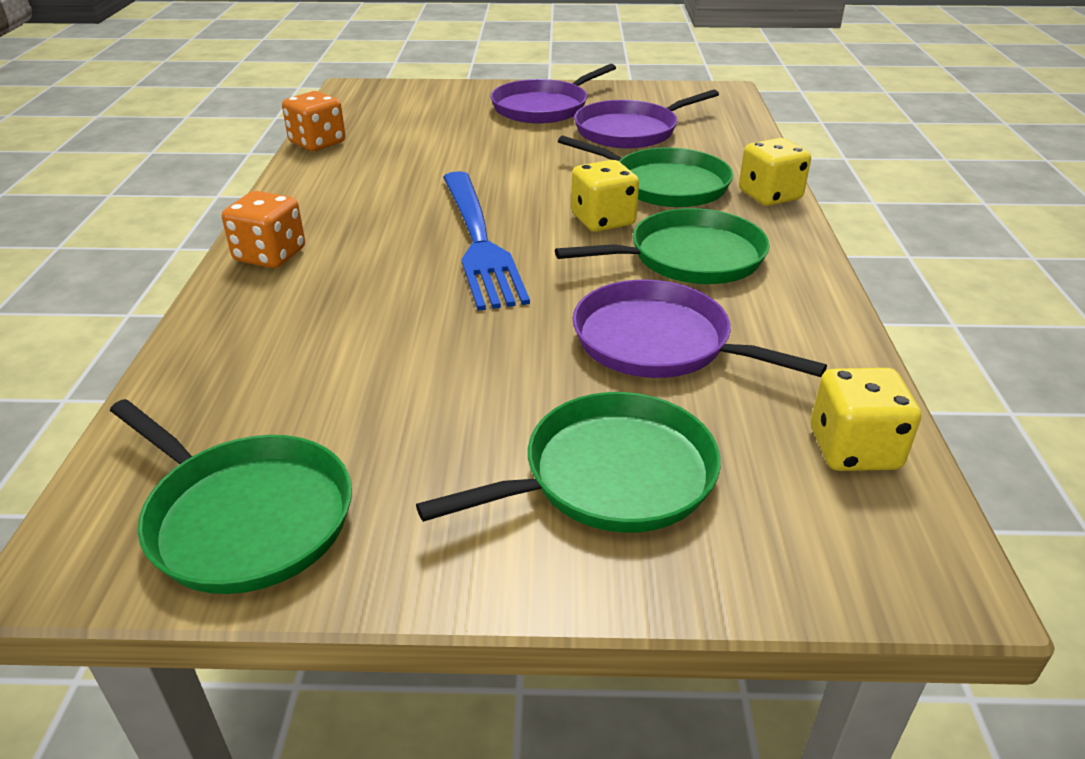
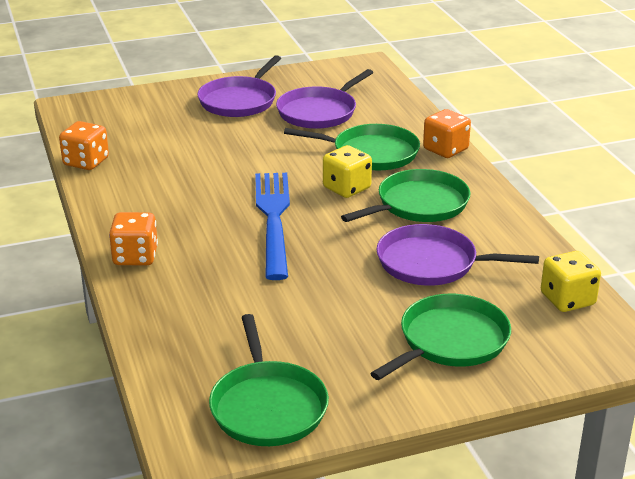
camera: 20 degrees left, 5 degrees down
green pan [110,399,352,594] -> green pan turned 60 degrees clockwise [209,314,329,446]
blue fork [443,171,530,311] -> blue fork turned 150 degrees counterclockwise [255,173,290,280]
yellow dice [739,138,811,206] -> orange dice [423,109,471,158]

